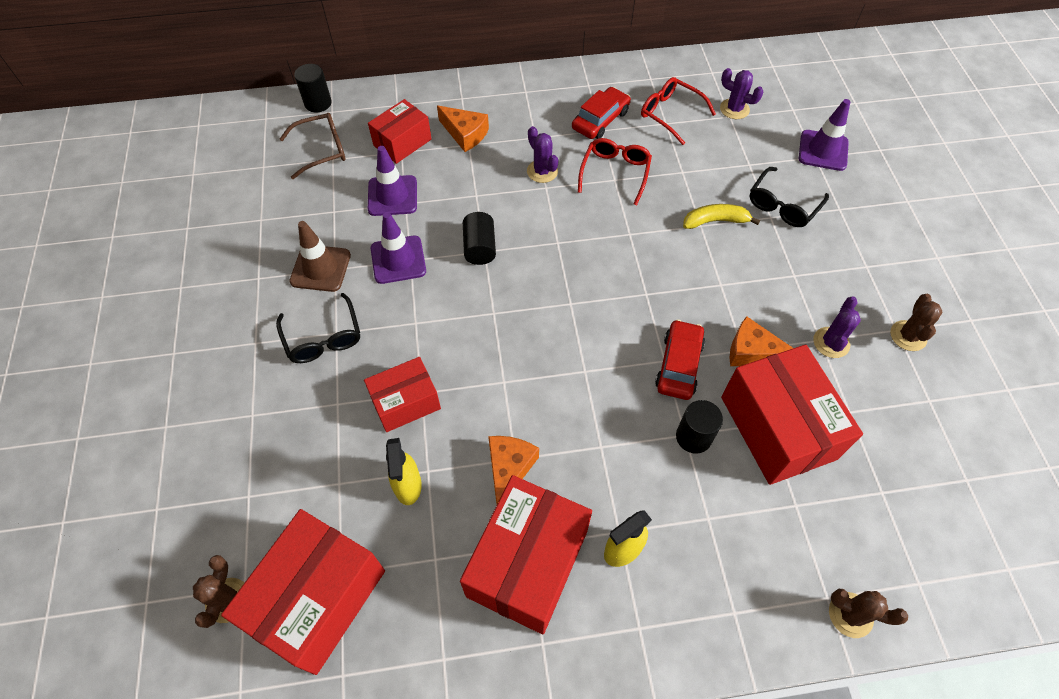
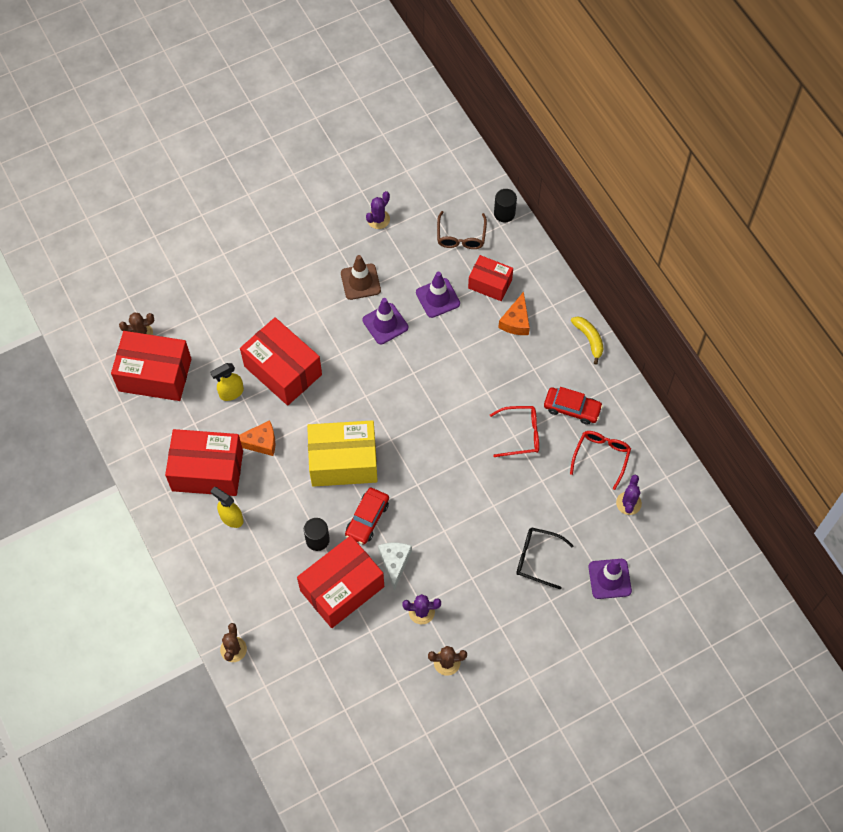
camera: 70 degrees right, 5 degrees up
black glasses [276,293,360,363] -> none
brown glasses [280,113,346,179] -> brown glasses turned 45 degrees clockwise [437,211,487,249]
red box [364,357,441,432] -> red box [240,317,322,406], size x1.69
black cylinder [463,212,496,265] -> none
purple cactus [527,126,558,183] -> purple cactus moved to [366,191,390,229]
red car [655,319,705,400] -> red car turned 120 degrees clockwise [345,488,389,545]
yellow banana [683,204,760,229] -> yellow banana moved to [571,316,603,365]
orange cheese [730,316,793,366] -> white cheese [378,543,412,591]
none -> yellow box [307,420,378,487]

